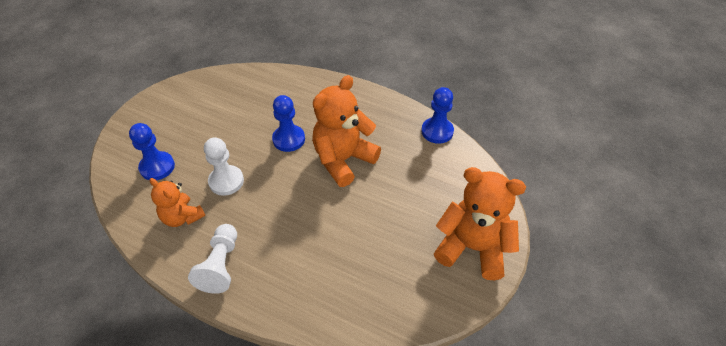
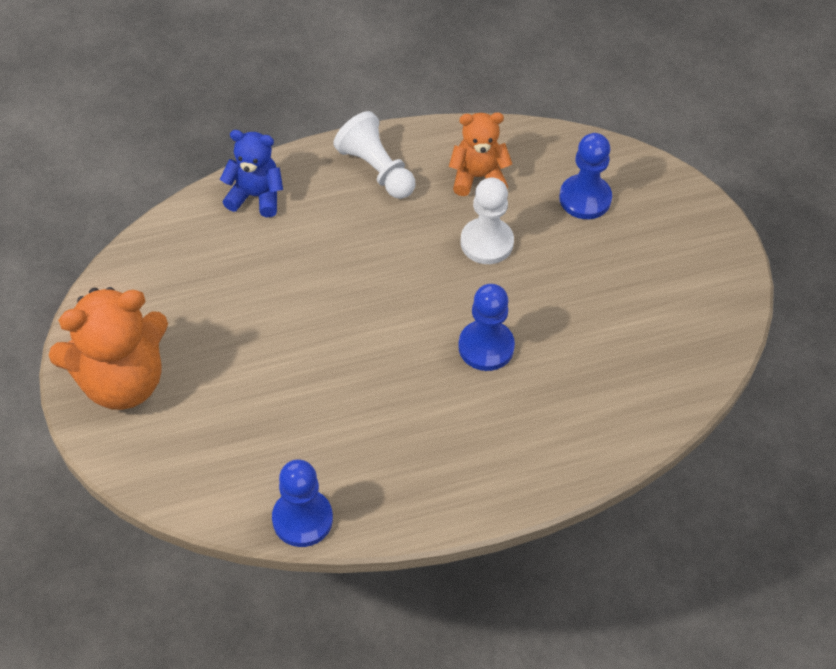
camera: 135 degrees right, 5 degrees up
orange teddy bear [312,75,381,187] -> none
none -> blue teddy bear [220,130,283,217]

